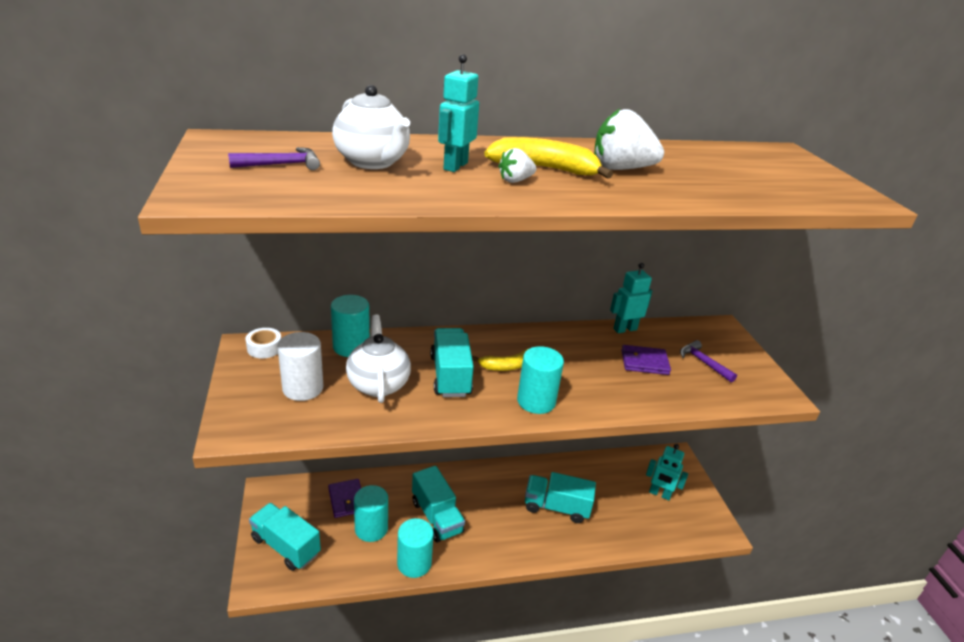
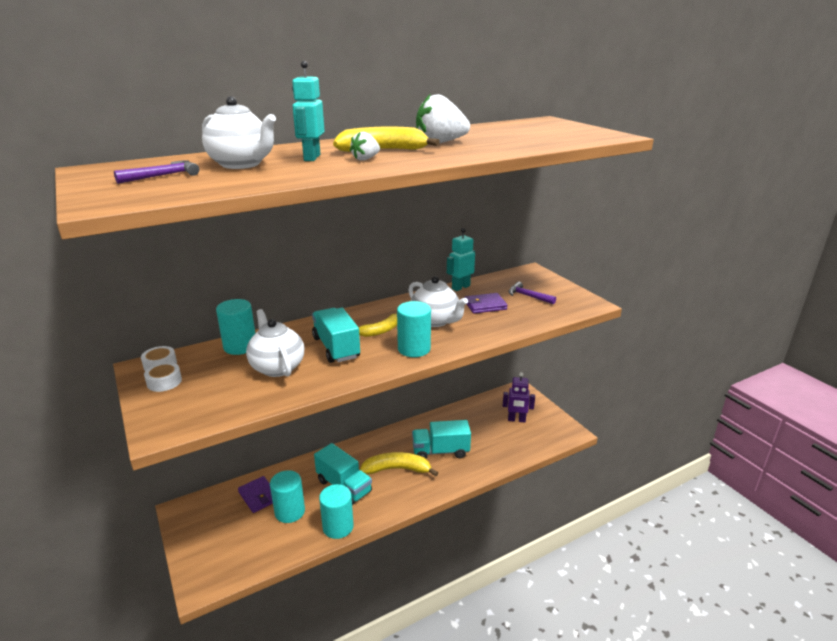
camera: 15 degrees left, 5 degrees down
turquoise truck [249,503,321,571] -> none
white cylinder [277,332,324,401] -> none
turquoise robot [646,444,688,500] -> purple robot [503,372,535,423]
none -> white tape [144,362,182,392]
none -> yellow banana [360,452,438,477]
none -> white teapot [408,276,468,327]

